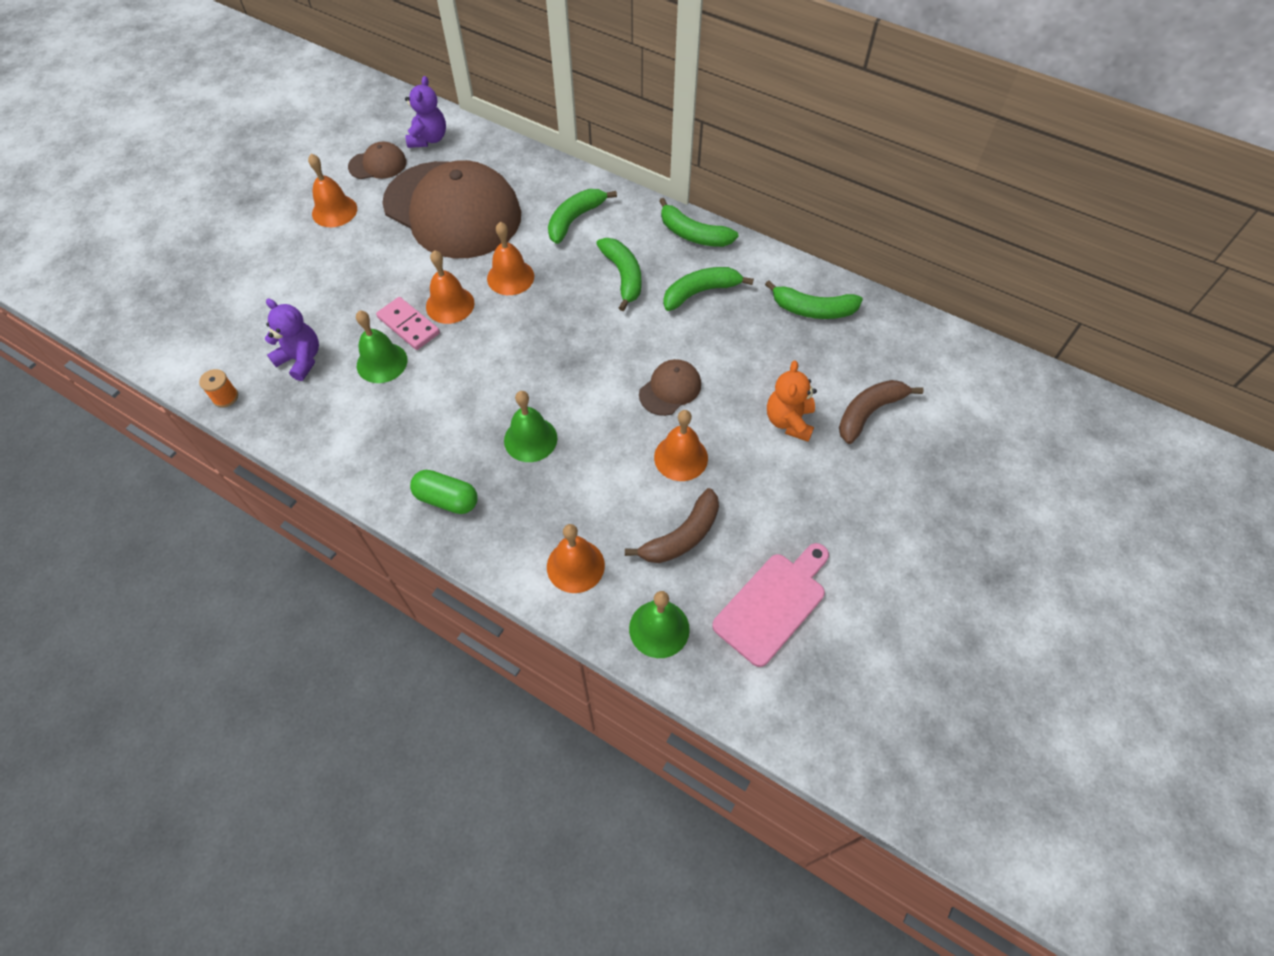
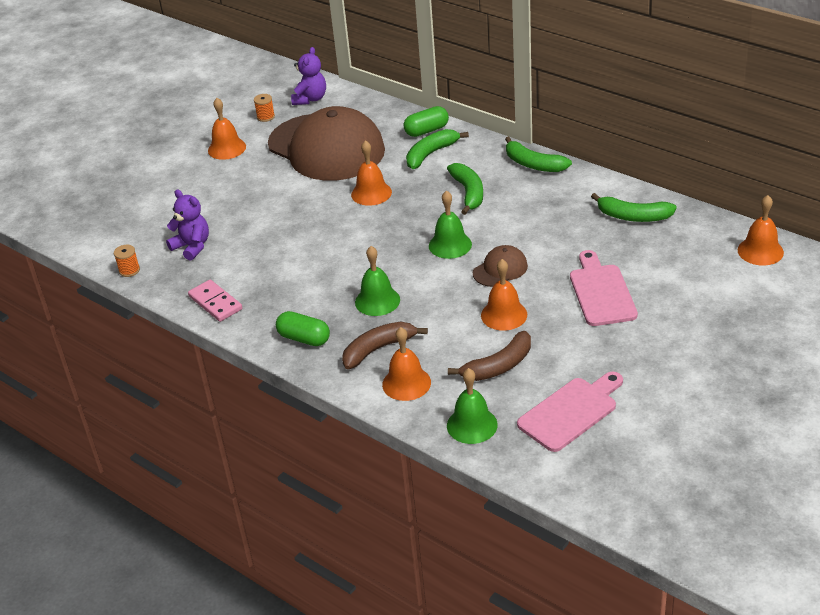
camera: 10 degrees right, 20 degrees down
brown cap [348,142,407,179] -> orange spool [254,94,275,122]
green bell [356,311,407,383] -> green bell moved to [429,190,472,259]
pink domino [376,297,440,350] -> pink domino moved to [188,280,242,322]
orange bell [426,250,475,324] -> orange bell moved to [738,195,784,266]
green banana [663,267,754,311] -> none
orange teddy bear [767,361,817,442] -> pink cutting board [570,250,638,326]
brown banana [839,380,924,444] -> brown banana moved to [342,322,428,369]
none -> green capsule [404,106,449,137]

